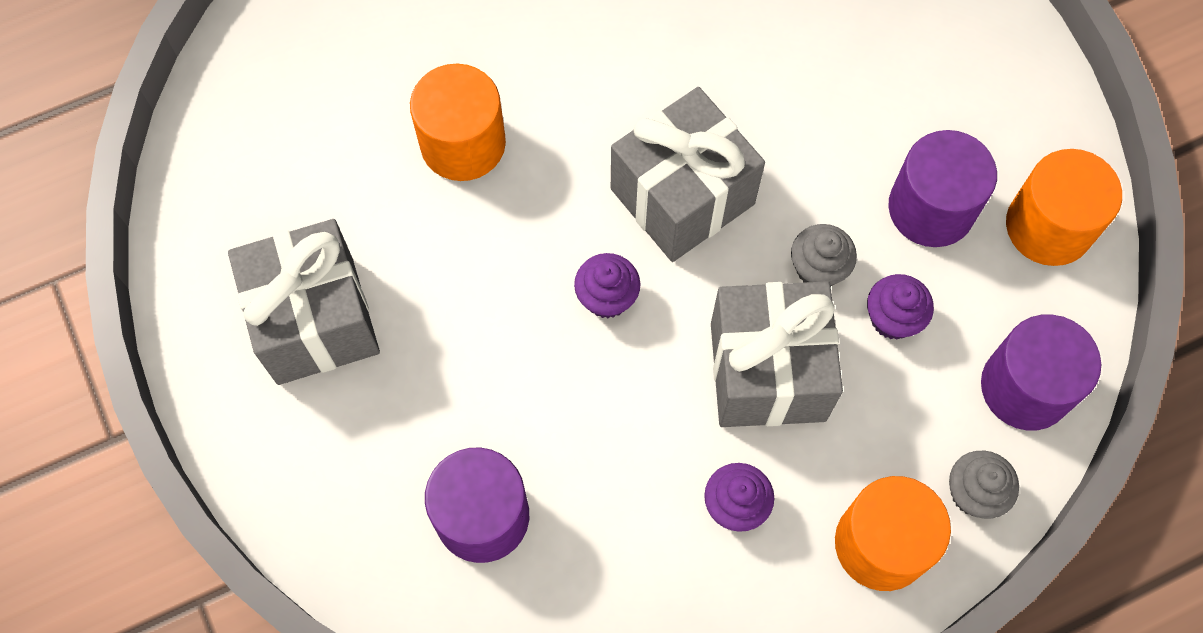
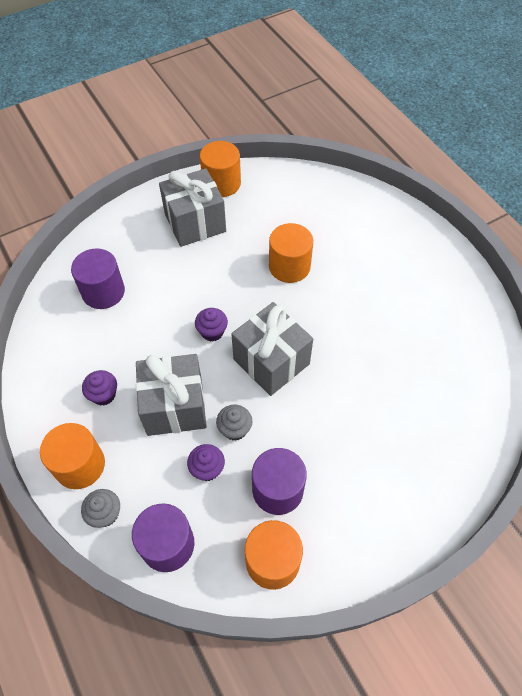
camera: 85 degrees right, 10 degrees down
none -> orange cylinder [200,141,241,197]

